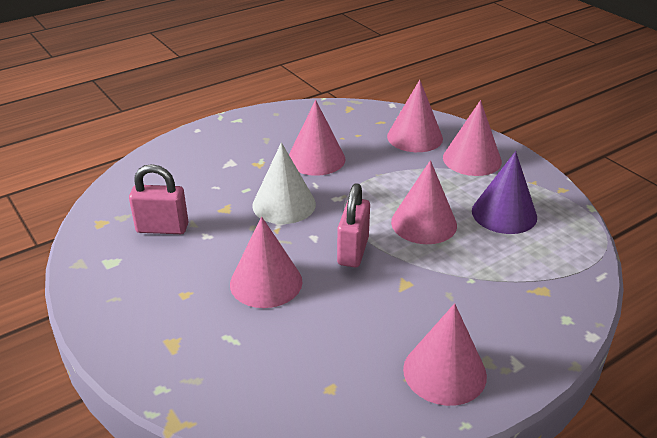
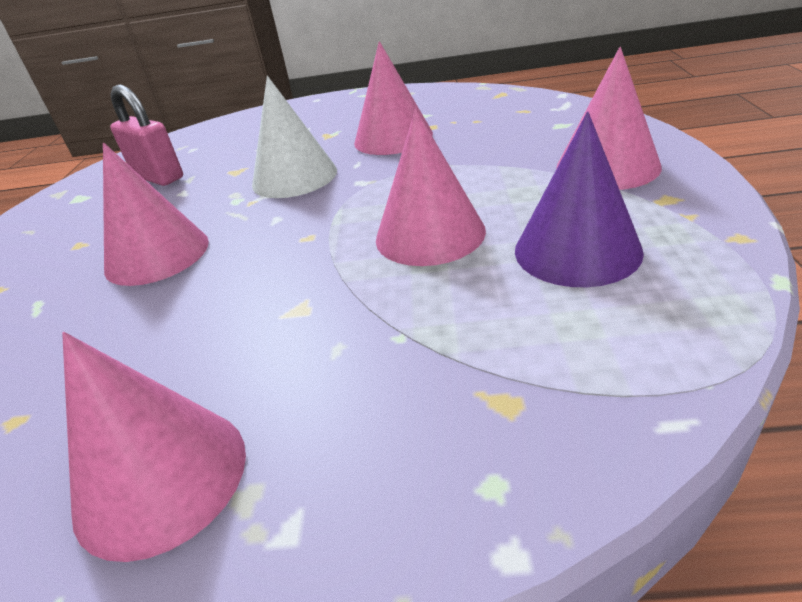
camera: 40 degrees right, 0 degrees up
pink padlock [337,183,370,267] -> none
pink cone [387,80,443,152] -> none

